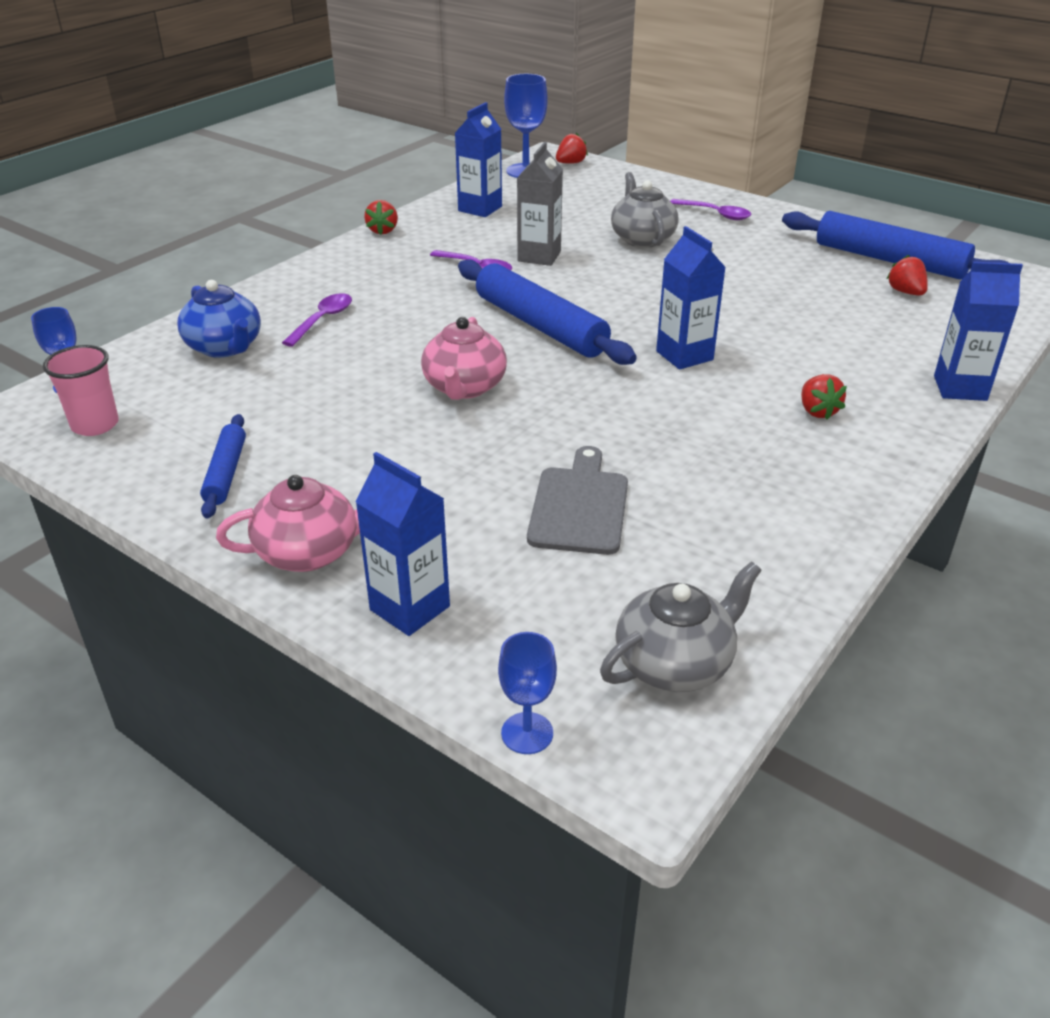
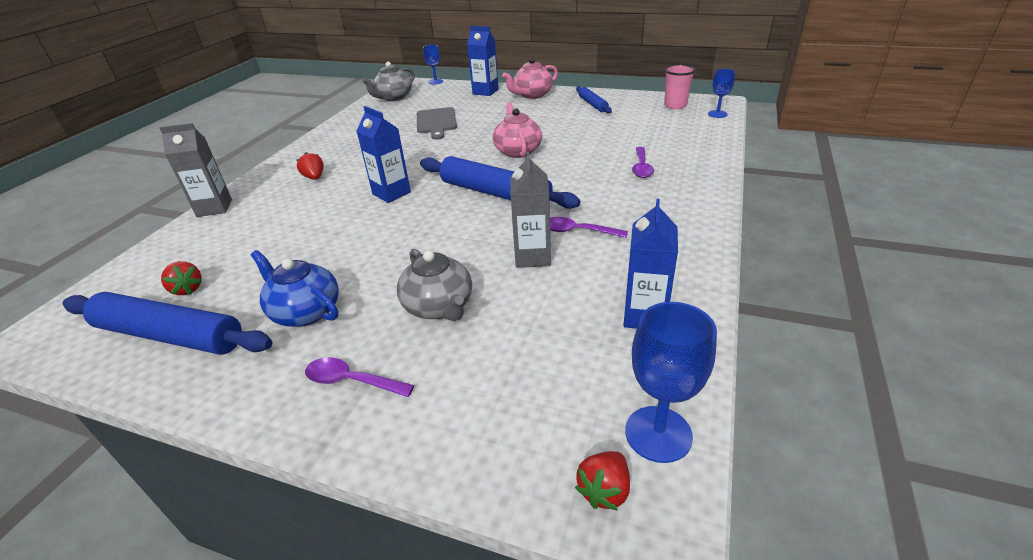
camera: 165 degrees right, 0 degrees up
blue teapot [177,280,261,358] -> blue teapot moved to [251,250,339,327]
red strawberry [364,200,398,235] -> none
blue carton [934,262,1023,401] -> grey carton [159,123,232,217]

